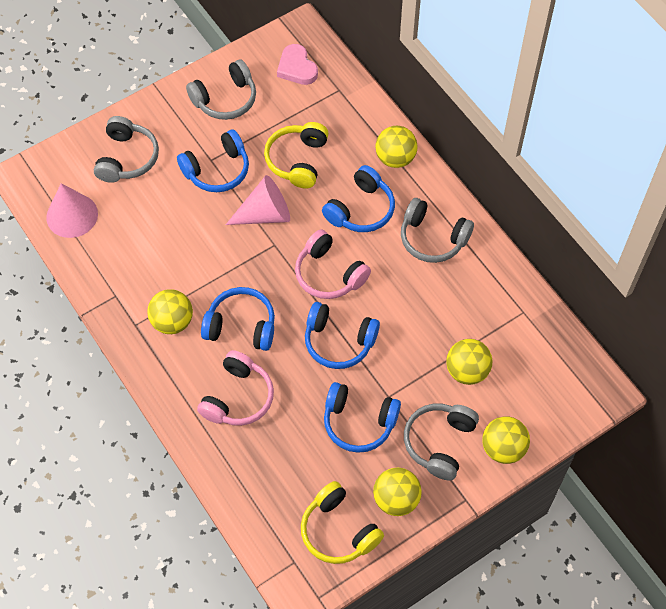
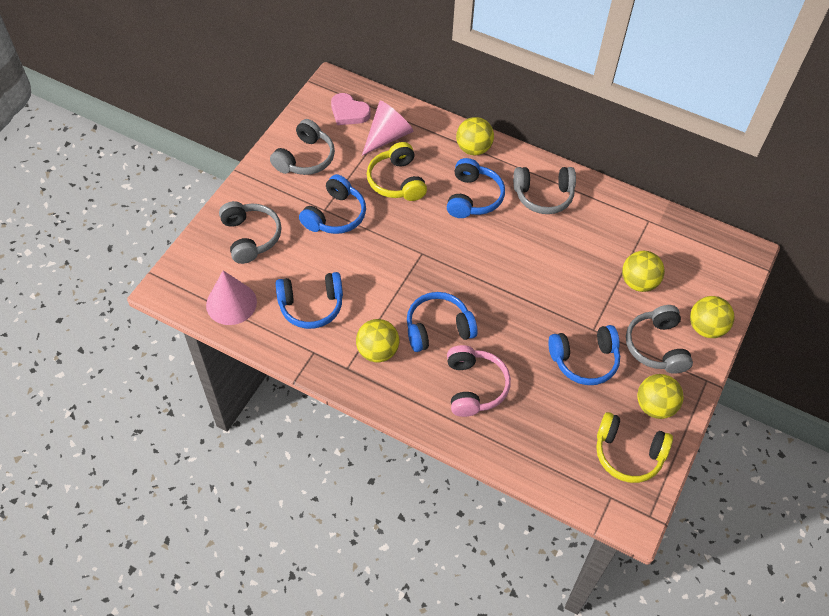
camera: 30 degrees left, 5 degrees down
pink cone [226,175,290,225] -> pink cone moved to [362,101,413,155]
pink headphones [295,229,371,299] -> none
blue headphones [305,302,380,369] -> blue headphones moved to [275,272,343,329]

